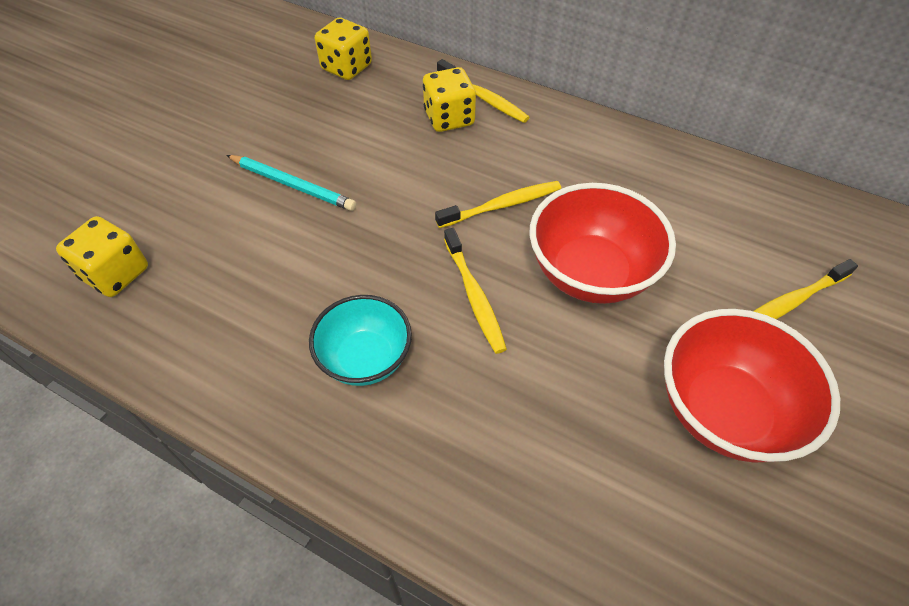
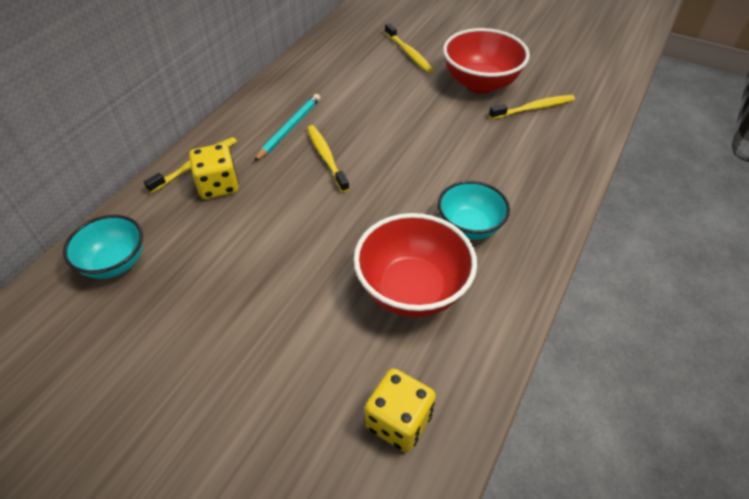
camera: 90 degrees left, 5 degrees down
turquoise pencil [226,155,356,211] -> turquoise pencil moved to [254,94,321,162]
yellow dice [315,18,372,80] -> turquoise bowl [63,215,143,279]
yellow toothbrush [444,228,507,354] -> yellow toothbrush moved to [489,95,575,119]
red bowl [530,183,676,304] -> red bowl moved to [353,213,477,317]

